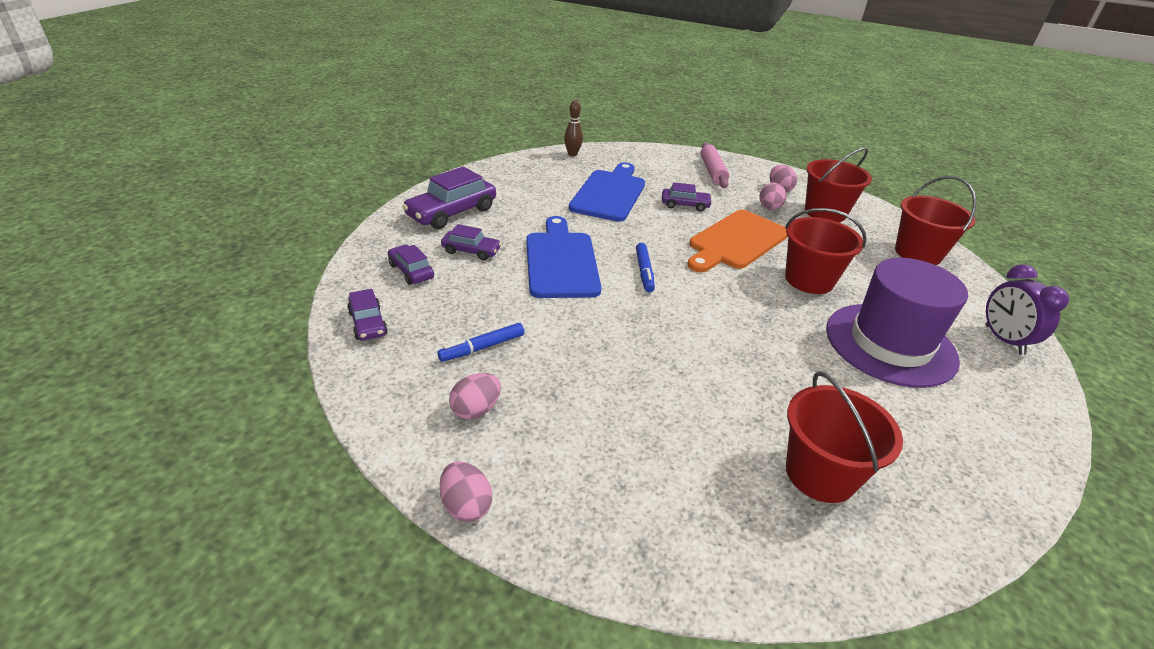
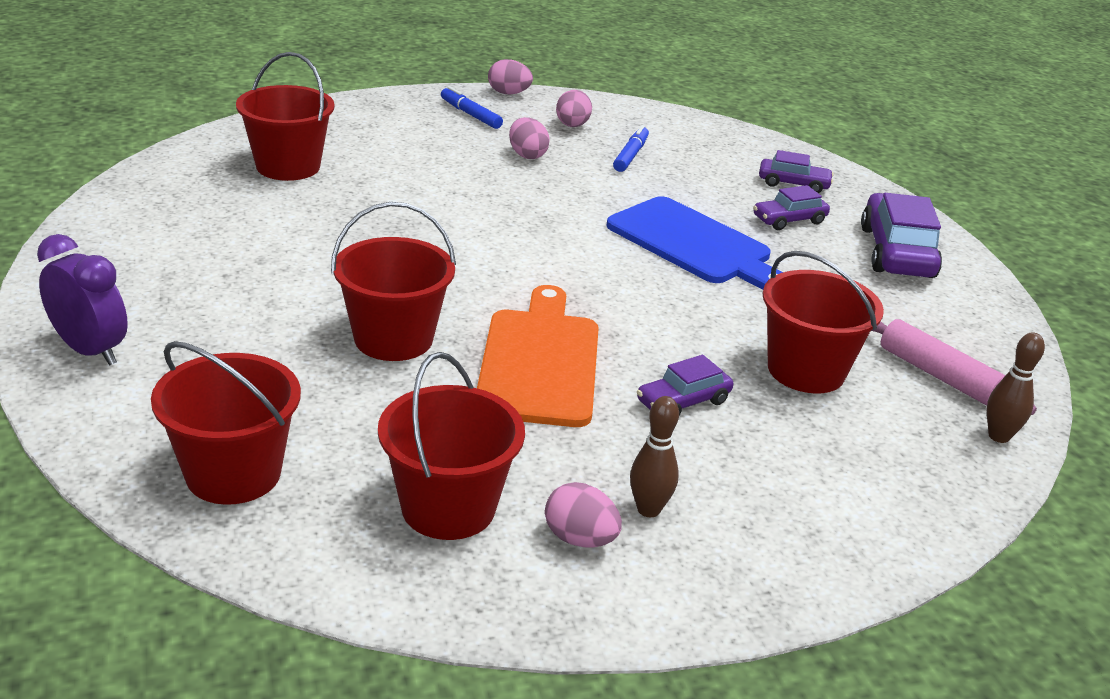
camera: 140 degrees right, 5 degrees down
purple car [347,289,388,341] -> none
blue cutting board [569,162,645,222] -> red bucket [763,251,884,393]
blue marker [636,243,655,292] -> blue marker moved to [441,86,503,129]
pink rolling pin [701,142,729,188] -> pink rolling pin moved to [871,319,1037,415]
pink egg [759,183,786,210] -> pink egg moved to [509,117,550,159]
purple hat [826,258,968,388] -> none
none -> brown bowling pin [630,396,679,517]

